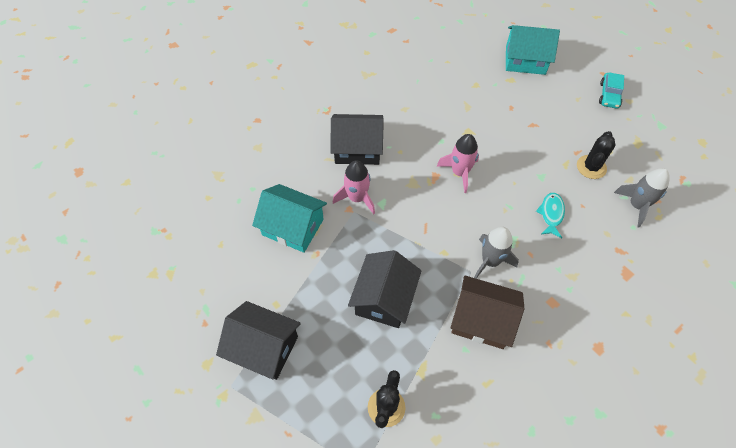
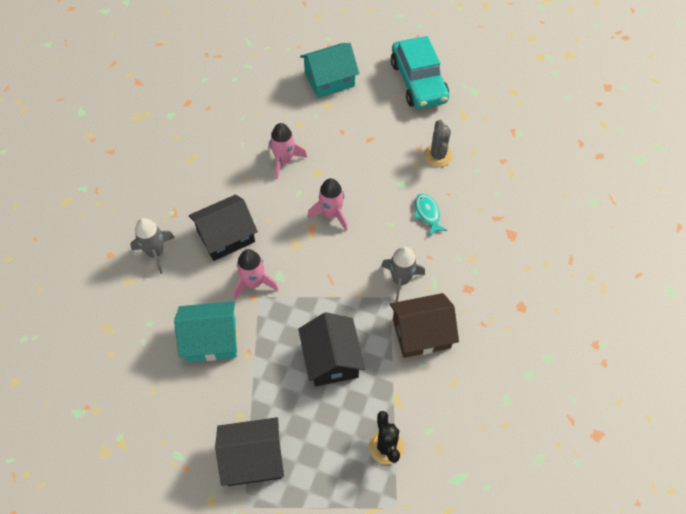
camera: 30 degrees left, 0 degrees up
black cactus [577,131,616,179] -> grey cactus [424,120,452,167]
turquoise car [599,72,624,109] -> turquoise car [391,36,449,109], size x2.04
grey rocket [614,168,670,227] -> grey rocket moved to [130,218,175,274]
none -> pink rocket [269,123,307,179]

